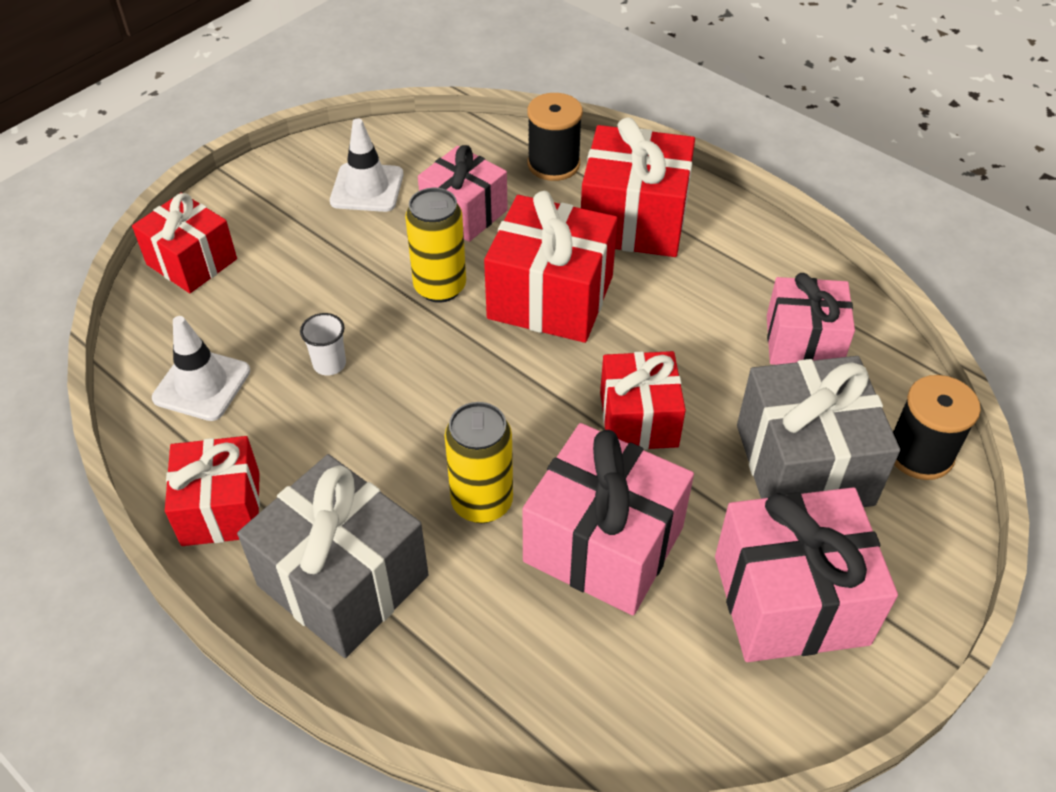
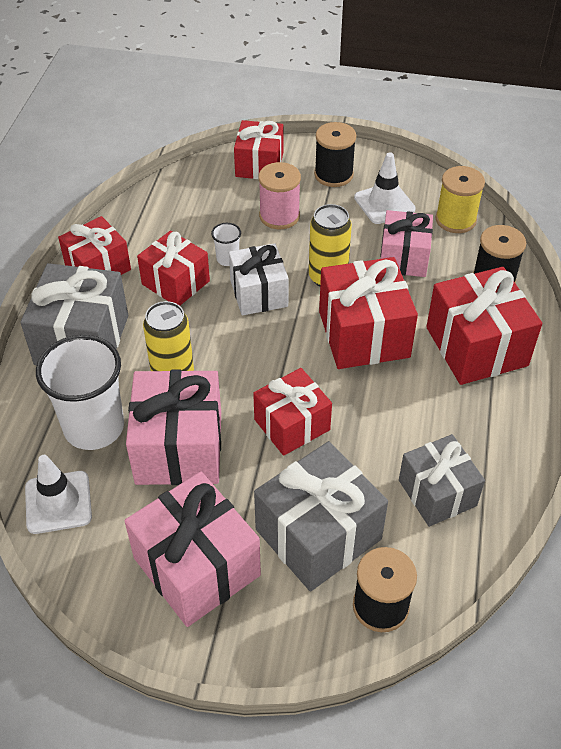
camera: 60 degrees right, 0 degrees up
white traffic cone [152,316,251,421] -> white traffic cone moved to [25,455,92,534]
pink gift [767,273,855,365] -> grey gift [399,434,485,527]
none -> white cup [36,335,124,450]
none -> red gift [137,231,210,306]
none -> white gift [229,243,289,316]
none -> pink spool [258,162,301,229]
none -> black spool [314,122,356,187]
none -> yellow spool [435,166,485,233]

